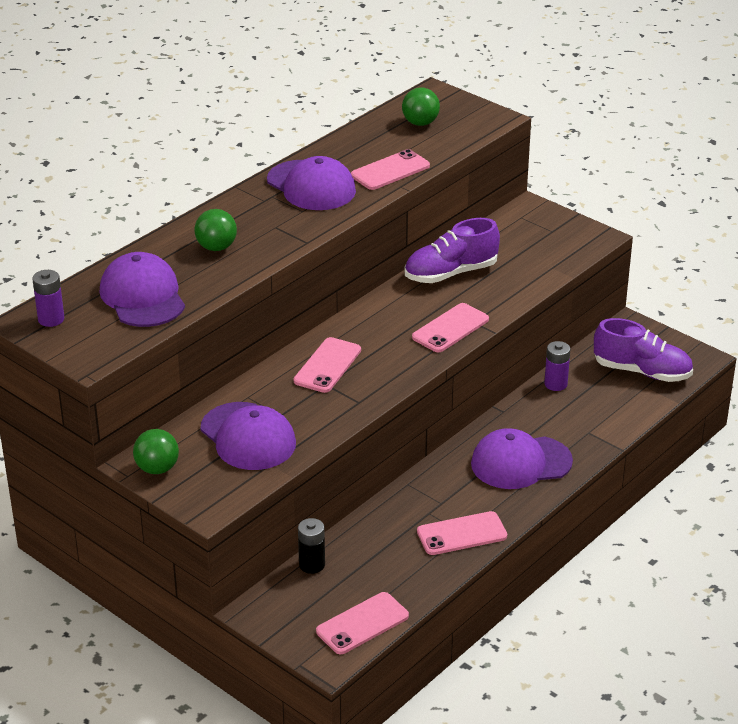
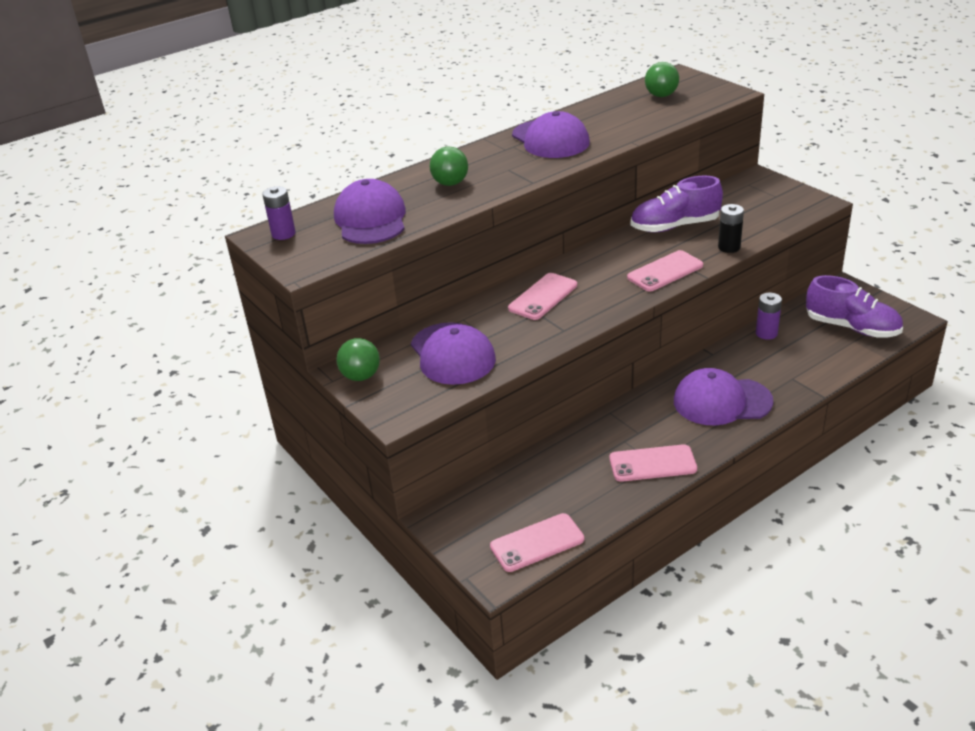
camera: 15 degrees right, 0 degrees up
black battery [298,518,325,574] -> black battery moved to [718,204,744,253]
pink phone [351,149,430,190] -> none

